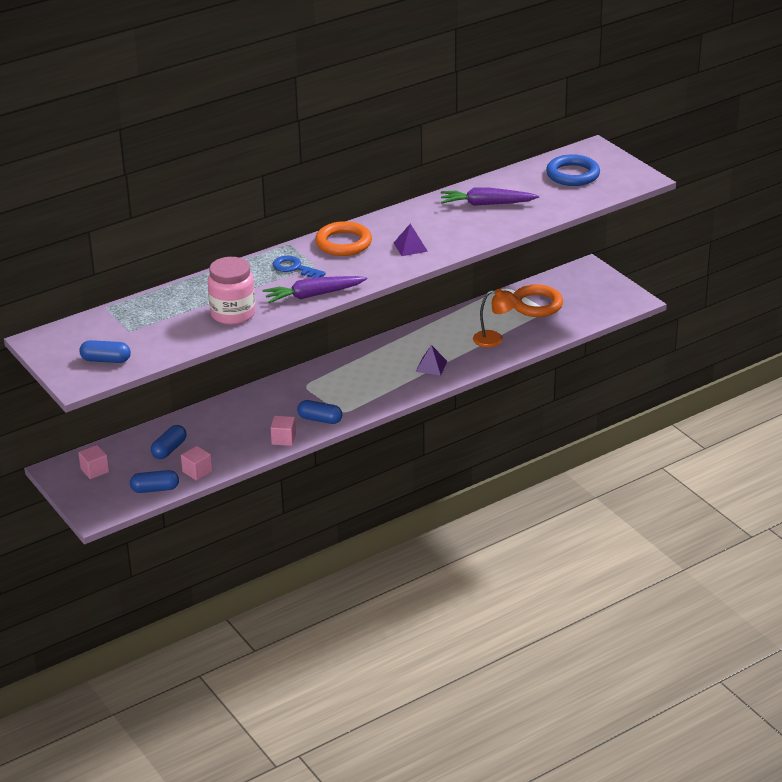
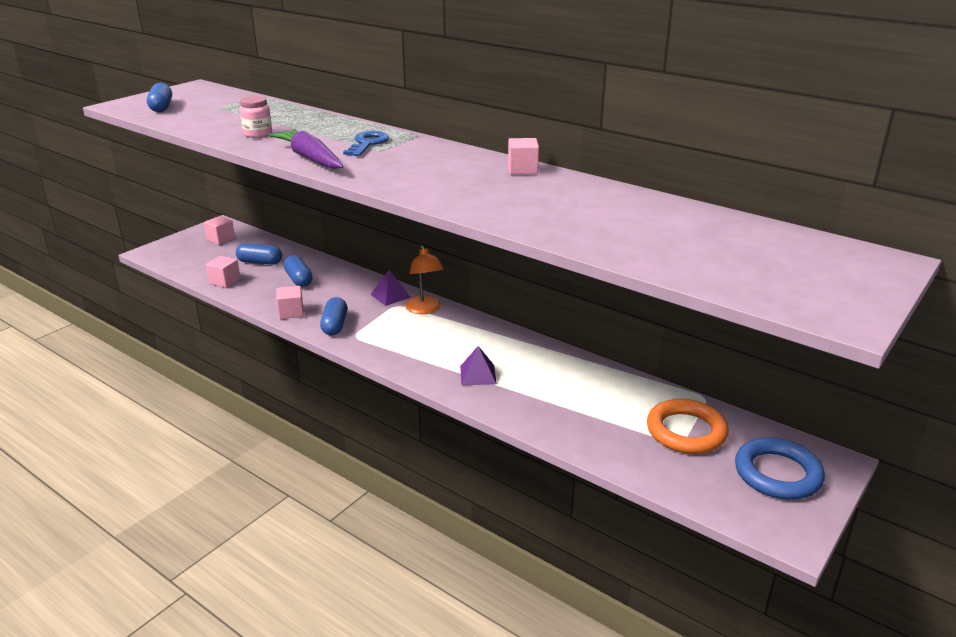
camera: 70 degrees right, 5 degrees down
blue capsule [130,470,179,493] -> blue capsule moved to [284,255,313,287]
pink jar [208,257,255,325] -> pink jar [239,96,272,138], size x0.56
orange ring [315,221,372,256] -> none
purple pyramid [394,224,428,256] -> purple pyramid moved to [370,270,411,306]
purple carrot [441,188,539,206] -> none
orange lamp [473,289,518,347] -> orange lamp moved to [406,245,444,314]
blue ring [546,154,600,186] -> blue ring moved to [735,437,825,500]
none -> pink cube [508,138,539,174]

